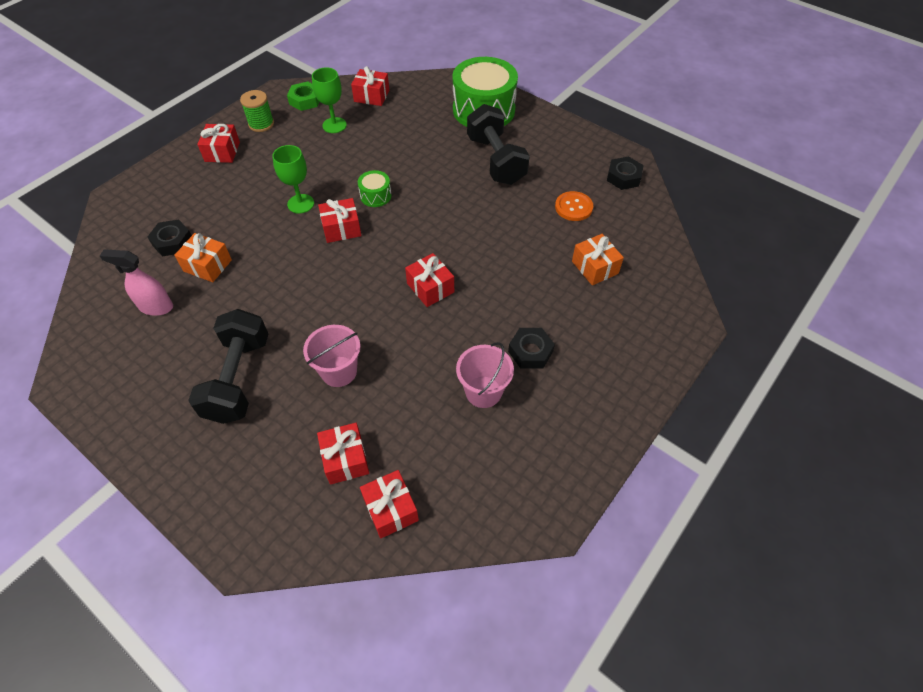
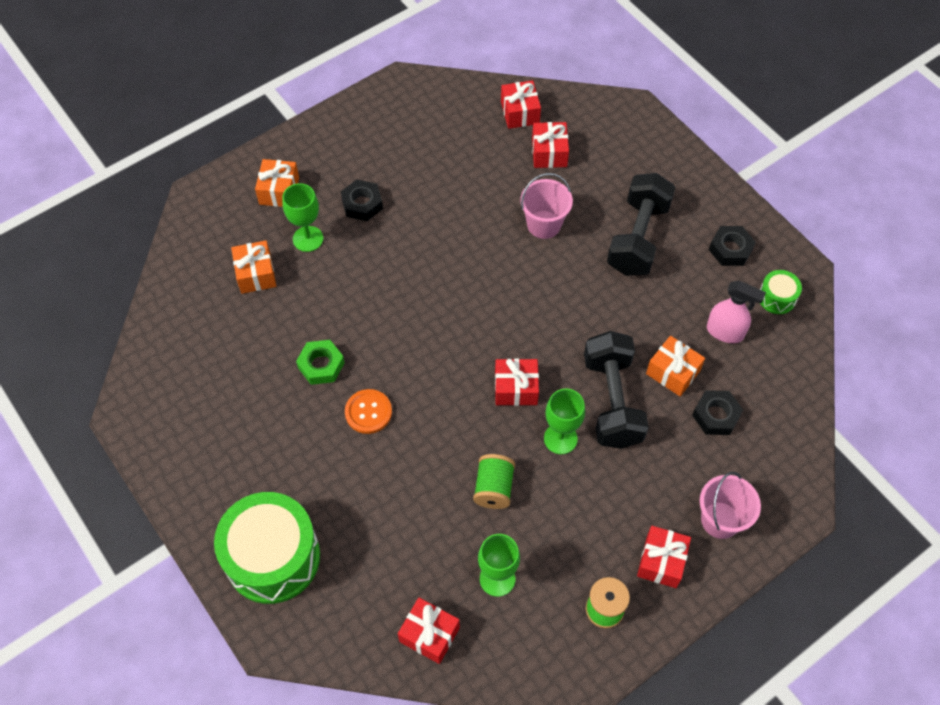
camera: 165 degrees left, 5 degrees up
green nut [287,81,319,111] -> green nut moved to [296,340,345,385]
green drum [358,170,391,207] -> green drum moved to [760,270,802,314]
red gift [405,253,454,307] -> none
pink bucket [456,342,514,408] -> pink bucket moved to [700,472,761,539]
black dumbbell [467,104,530,185] -> black dumbbell moved to [584,331,649,449]
orange button [555,191,593,221] -> orange button moved to [345,389,392,434]
black nut [607,157,644,190] -> black nut moved to [709,226,756,266]
none -> orange gift [255,159,299,207]
none -> green goblet [282,183,323,252]
none -> green spool [473,454,515,509]

